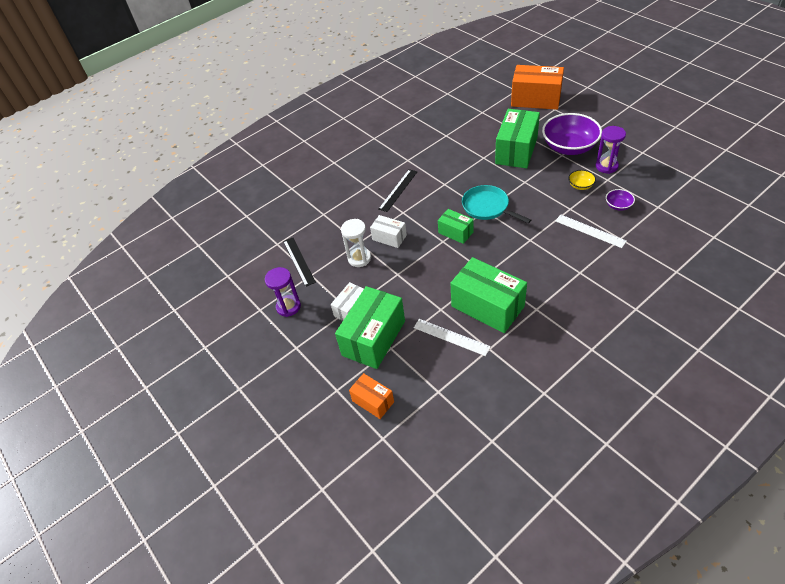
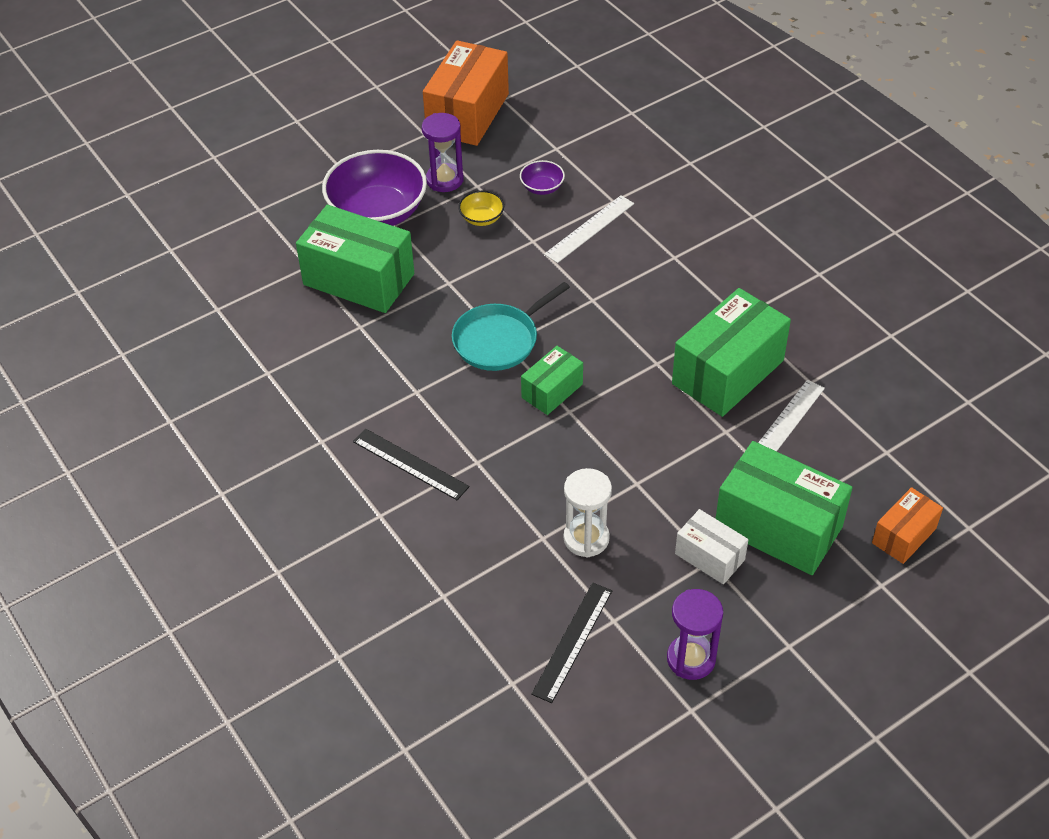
camera: 90 degrees left, 0 degrees up
black ruler [283,237,316,287] -> black ruler turned 45 degrees counterclockwise [531,583,612,703]
white box [370,215,407,248] -> none
orange box [511,65,564,110] -> orange box moved to [423,40,509,146]

